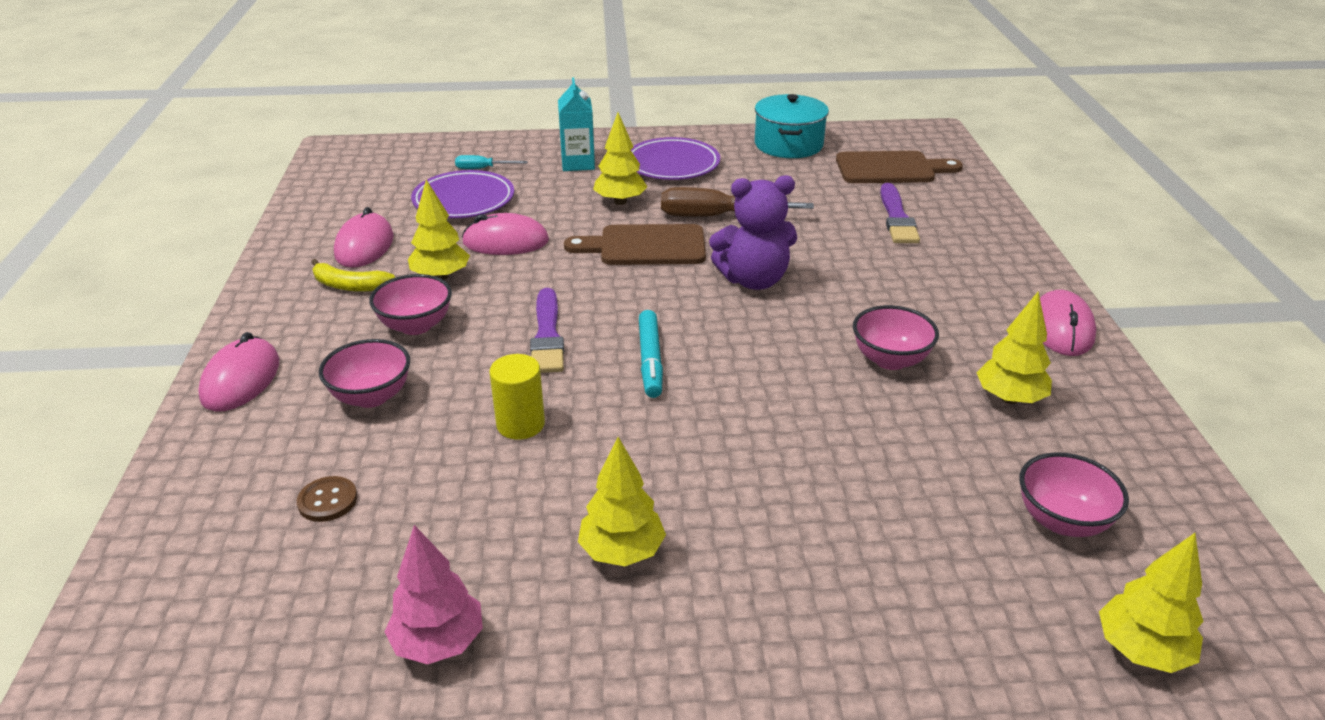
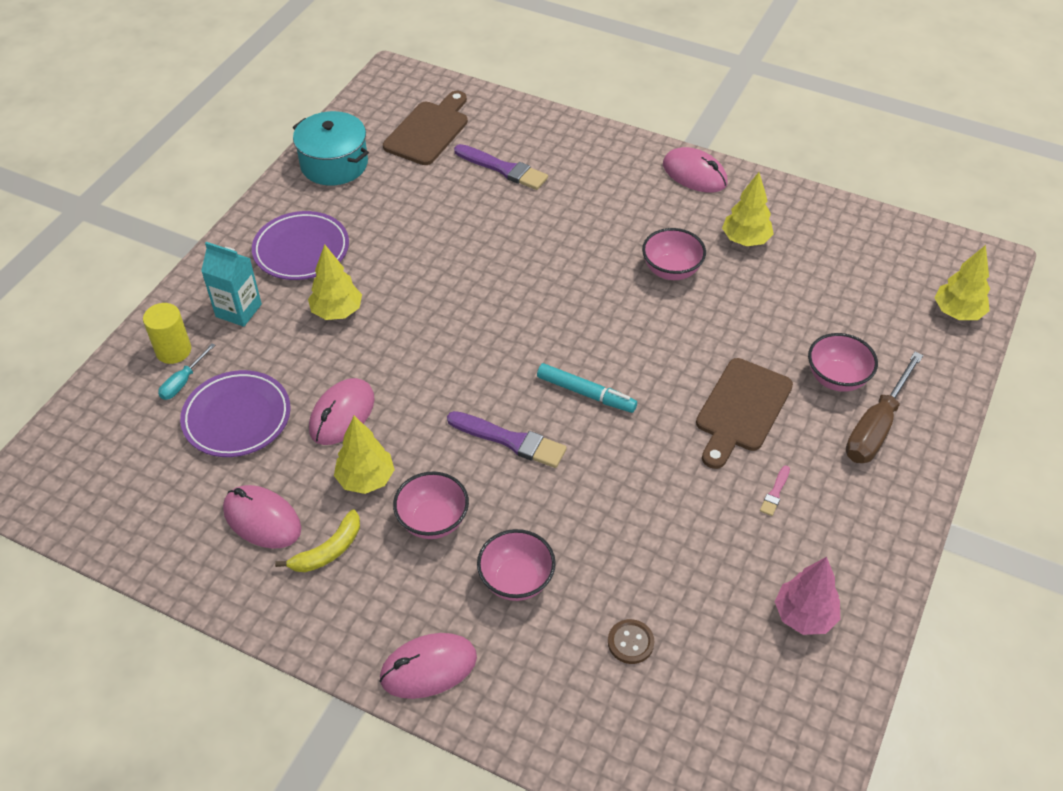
camera: 60 degrees left, 15 degrees up
pink mouse [198,332,279,412] -> pink mouse turned 60 degrees counterclockwise [379,633,477,699]
yellow cylinder [489,354,545,440] -> yellow cylinder moved to [143,303,191,364]
brown cutting board [564,224,706,265] -> brown cutting board moved to [696,358,793,469]
yellow tree [578,437,666,566] -> pink brush [760,466,790,516]
brown screwdriver [661,187,814,217] -> brown screwdriver moved to [846,352,923,463]
purple teddy bear [709,175,797,290] -> none
pink bowl [1019,452,1129,537] -> pink bowl moved to [808,333,878,392]

